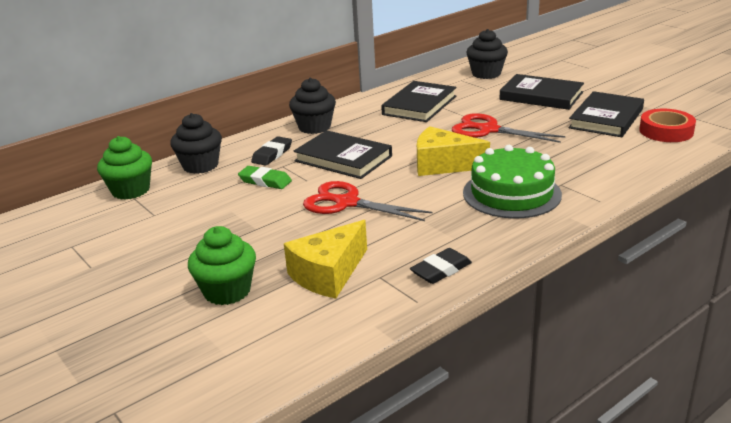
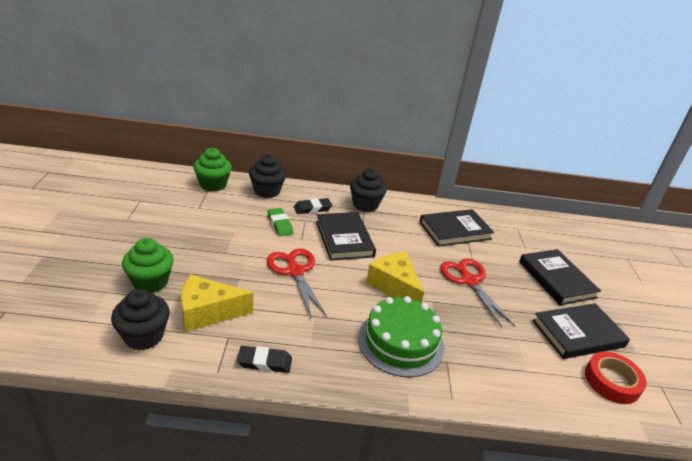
camera: 35 degrees right, 5 degrees up
black cupcake [466,29,508,79] -> black cupcake moved to [111,289,170,350]

